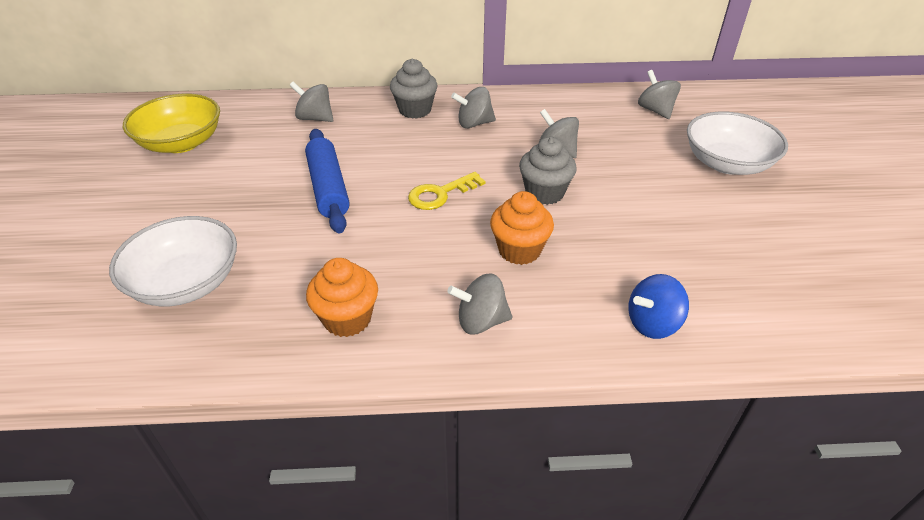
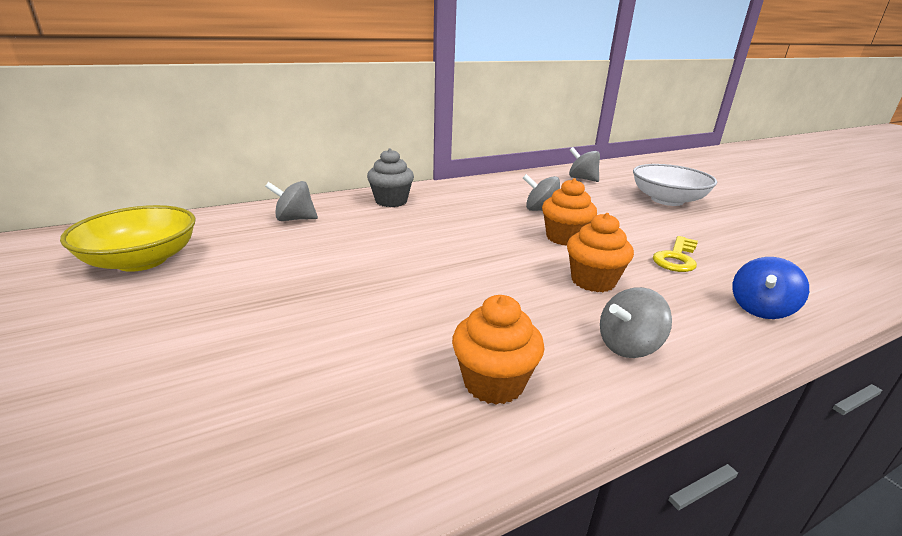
camera: 25 degrees left, 15 degrees down
white bowl [109,216,237,306] -> none
blue rolling pin [305,129,350,233] -> none
yellow key [408,172,485,210] -> yellow key moved to [653,236,698,272]
grey spinning top [451,87,496,128] -> none
grey cupcake [519,137,577,205] -> orange cupcake [542,178,597,246]

